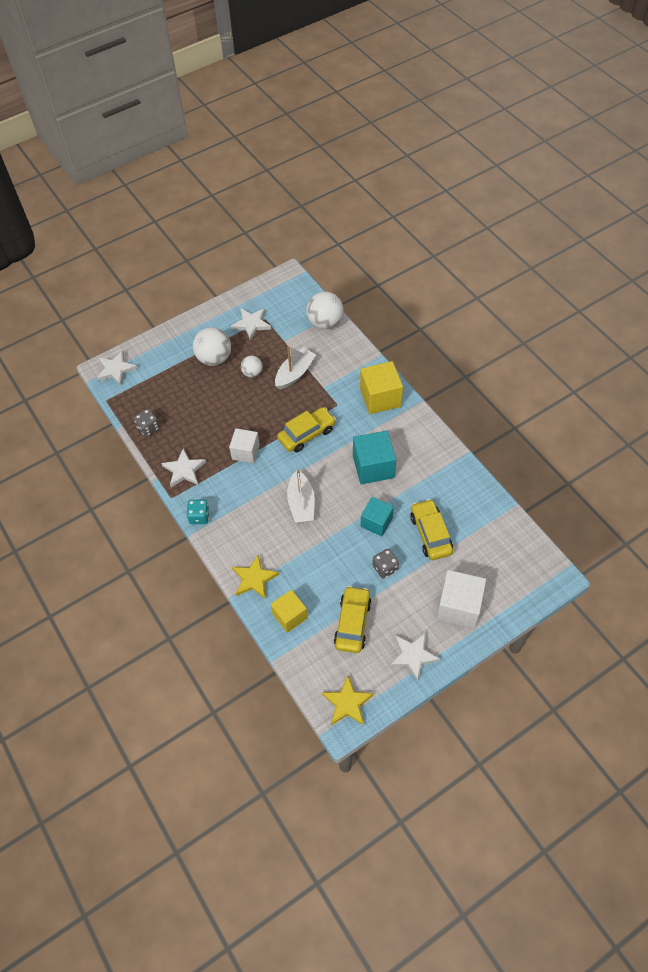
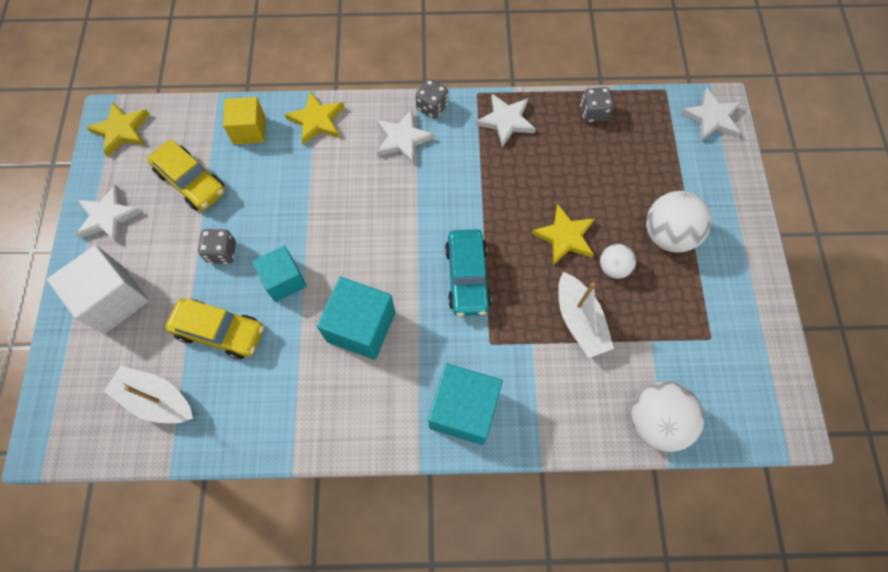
camera: 120 degrees right, 10 degrees up
turquoise dice [186,499,210,524] -> grey dice [416,79,448,118]
white cube [229,428,260,463] -> none
white star [231,308,271,340] -> white star moved to [377,110,435,164]
yellow car [277,407,336,453] -> turquoise car [445,229,491,316]
white boat [287,469,315,523] -> white boat moved to [104,366,193,423]
yellow cube [360,361,403,414] -> turquoise cube [428,363,503,445]
none -> yellow star [532,204,595,265]

